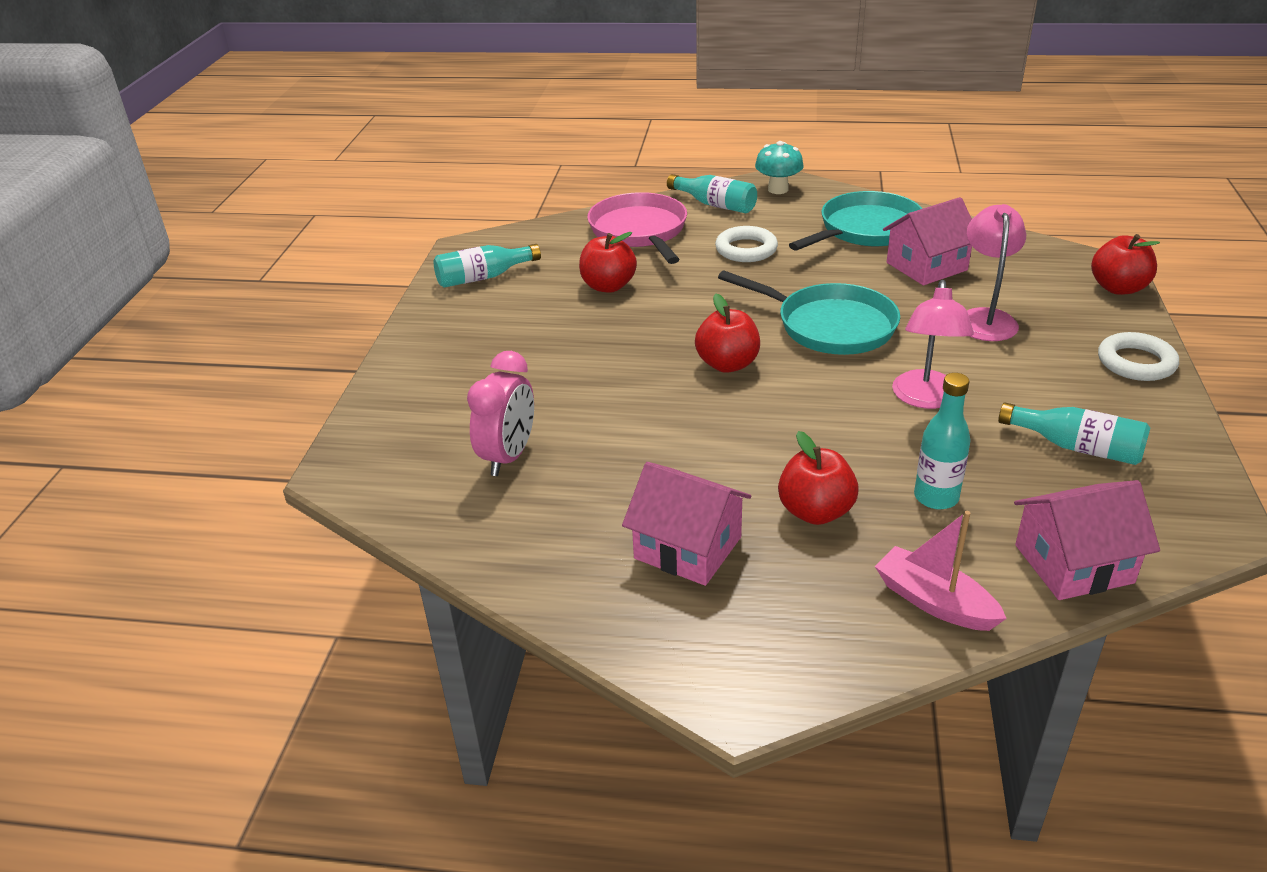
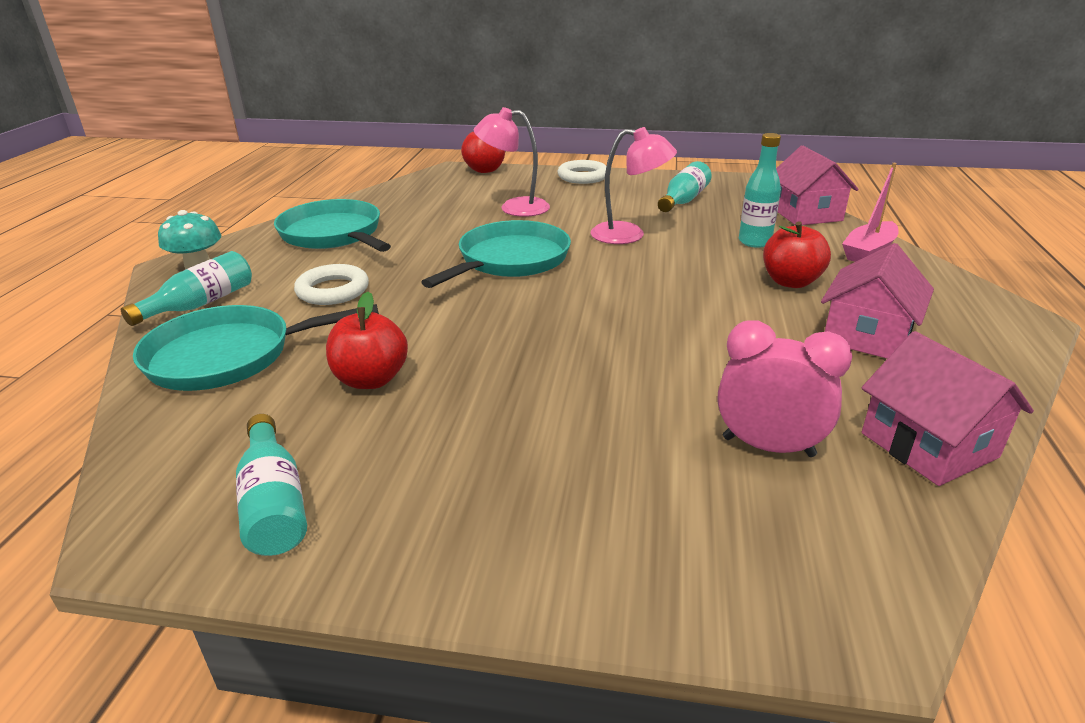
camera: 90 degrees left, 5 degrees down
pink pan [587,192,687,264] -> turquoise pan [133,304,379,391]
red apple [695,294,760,373] -> none
pink house [883,197,972,285] -> pink house moved to [861,331,1034,486]

